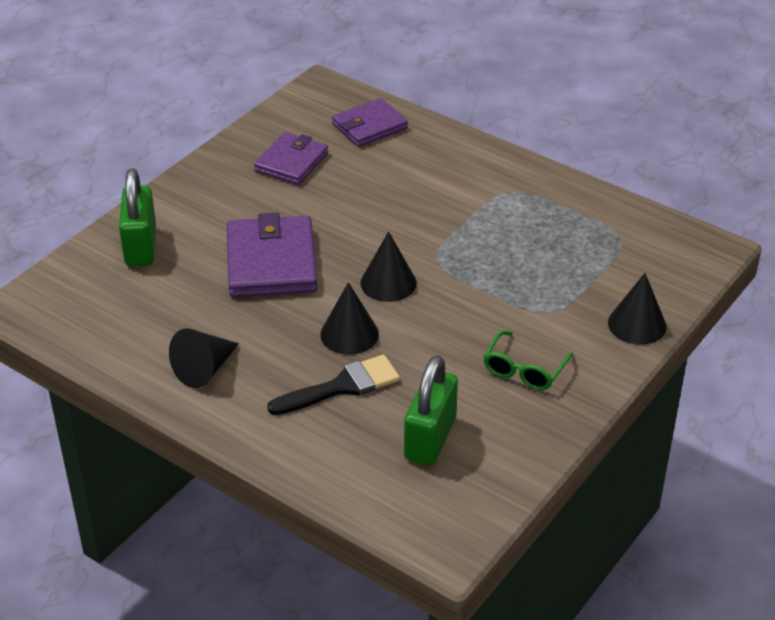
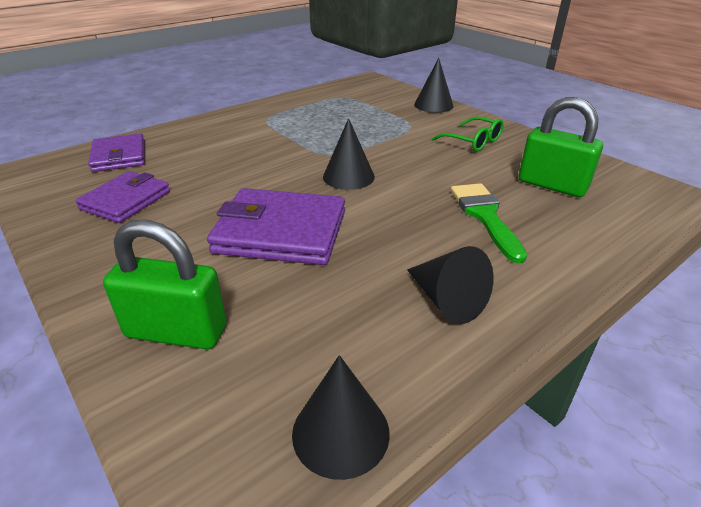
camera: 75 degrees left, 5 degrees down
purple wallet [254,132,328,185] -> purple wallet turned 75 degrees clockwise [76,171,170,223]
black brush [267,355,400,415] -> green brush [451,183,527,263]
black cone [320,282,379,354] -> black cone moved to [292,355,390,480]

